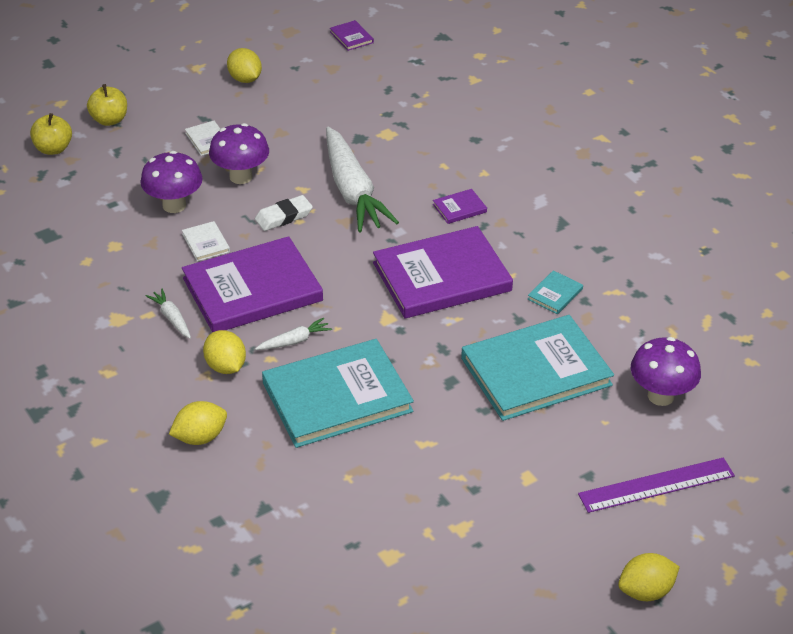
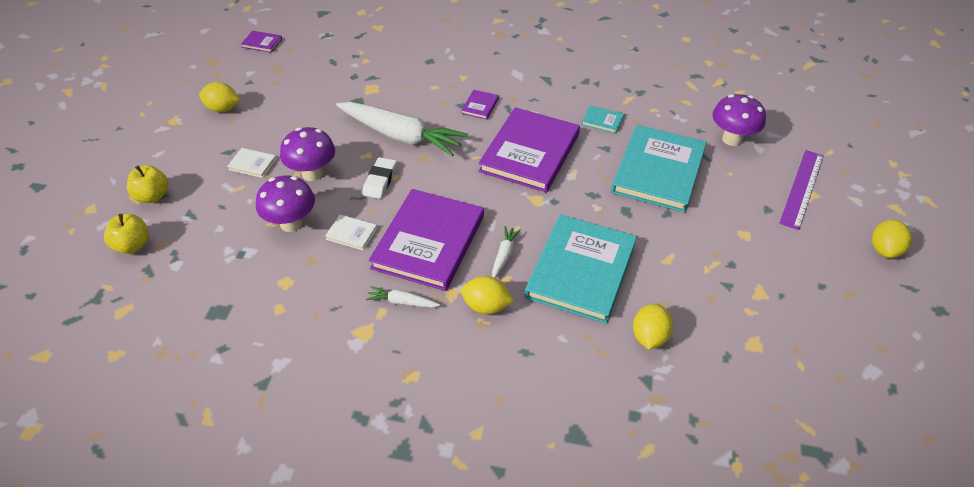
camera: 45 degrees left, 5 degrees up
yellow lemon [169,401,227,445] -> yellow lemon moved to [633,303,673,350]
turquoise book [528,270,583,314] -> turquoise book turned 60 degrees counterclockwise [582,105,624,134]

